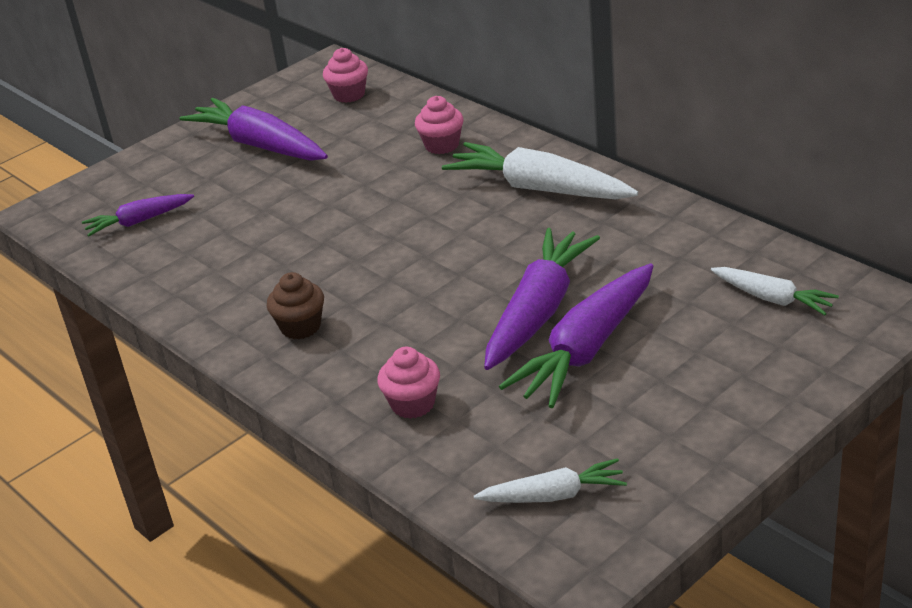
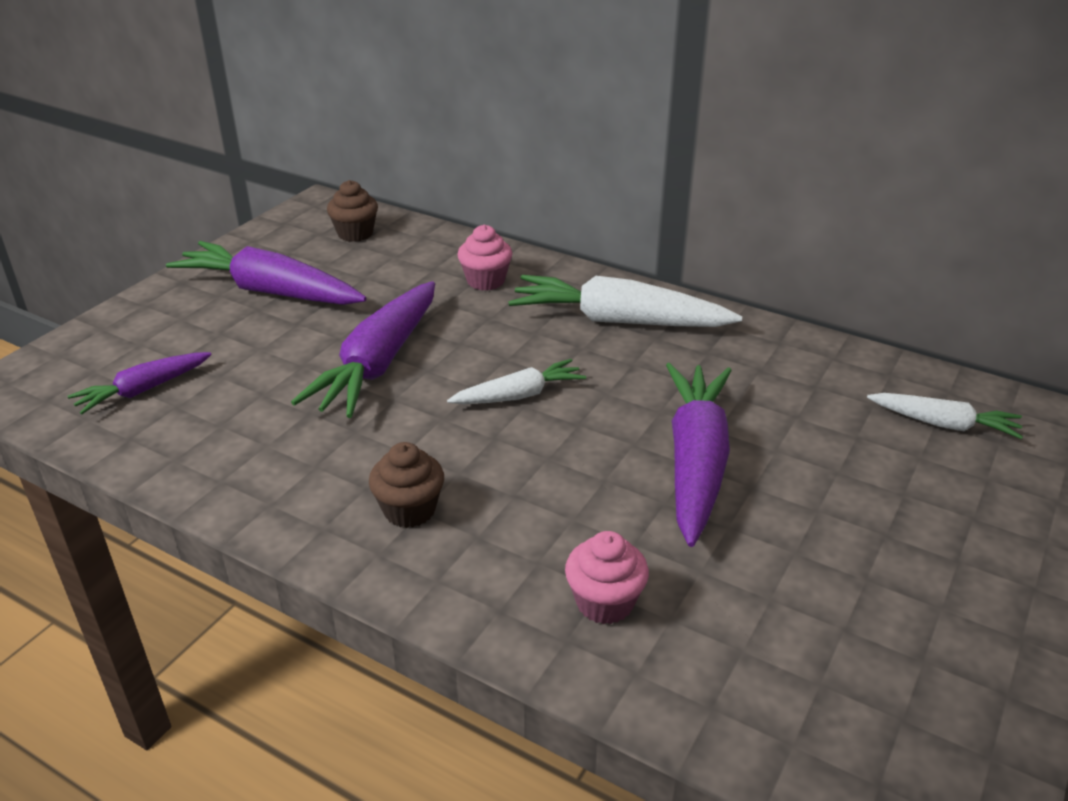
camera: 20 degrees left, 0 degrees up
pink cupcake [323,48,368,103] -> brown cupcake [327,180,378,242]
white carrot [474,458,627,503] -> white carrot moved to [447,359,586,404]
purple carrot [499,263,654,408] -> purple carrot moved to [291,281,435,418]

